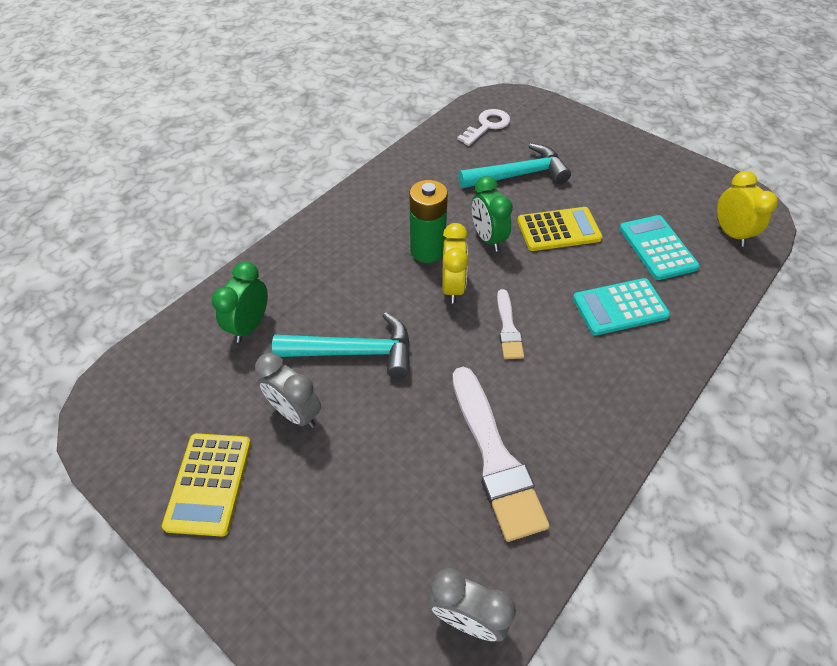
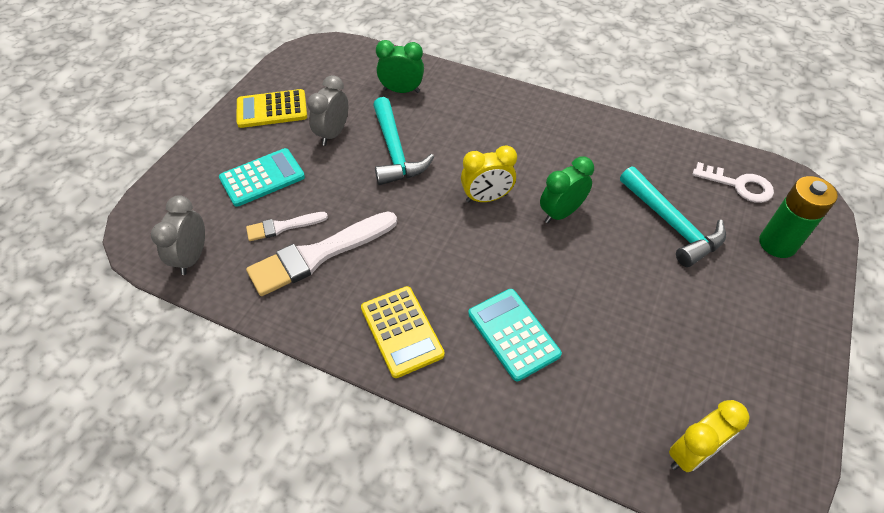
camera: 75 degrees right, 0 degrees up
green battery [409,180,448,263] -> green battery moved to [759,176,838,258]
white brush [497,289,524,359] -> white brush moved to [246,212,328,241]
yellow calculator [517,207,603,251] -> yellow calculator moved to [361,286,445,378]
turquoise calculator [619,215,700,280] -> turquoise calculator moved to [219,148,305,207]

